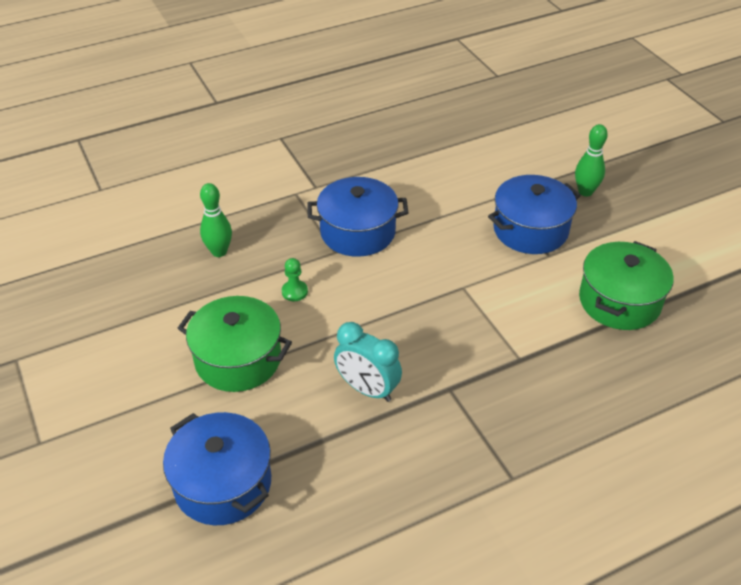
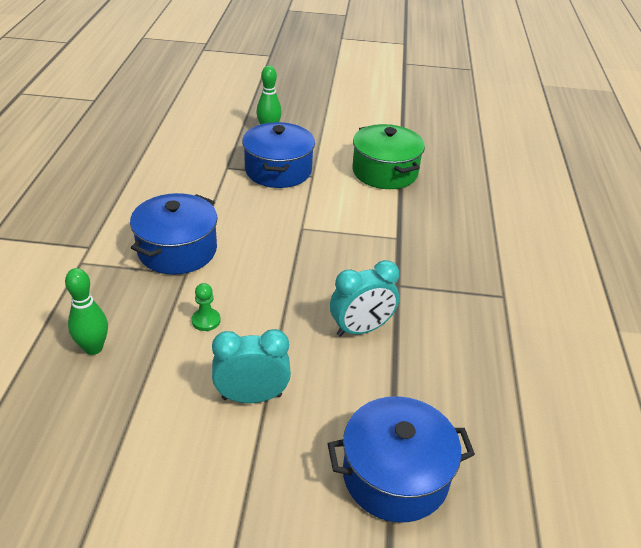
camera: 60 degrees left, 5 degrees down
green pot [177,296,292,392] -> turquoise clock [212,329,291,403]

